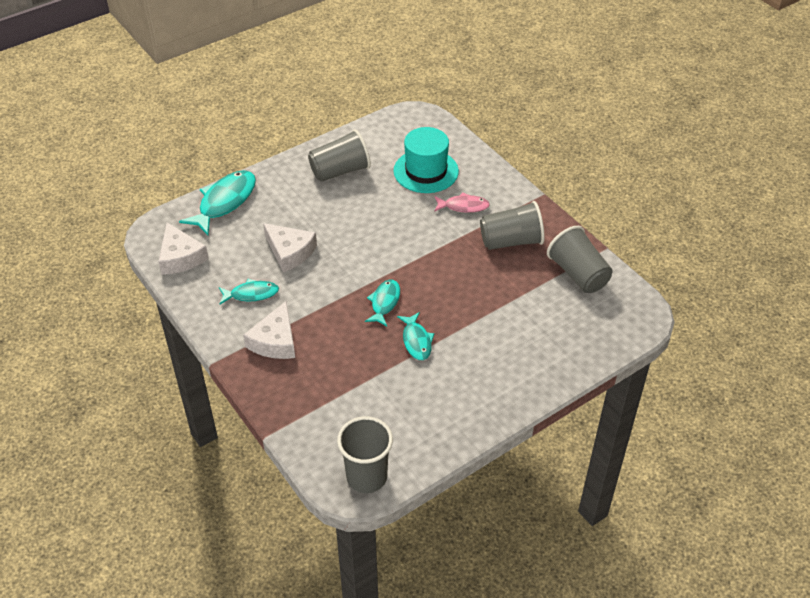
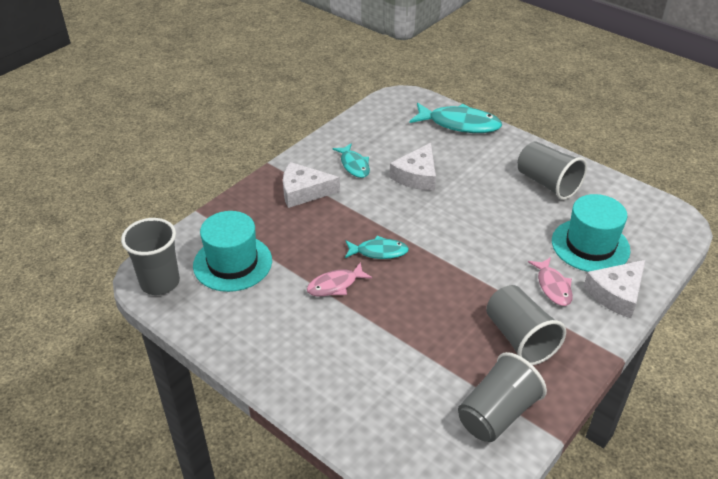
camera: 75 degrees right, 5 degrees down
white cheese [159,223,209,275] -> white cheese moved to [583,260,645,318]
turquoise fish [397,312,434,360] -> pink fish [307,262,372,296]
none -> turquoise hat [193,211,272,292]

